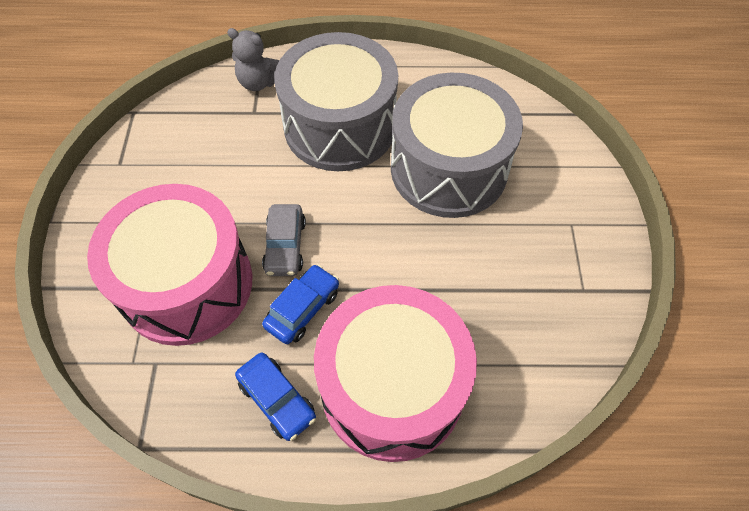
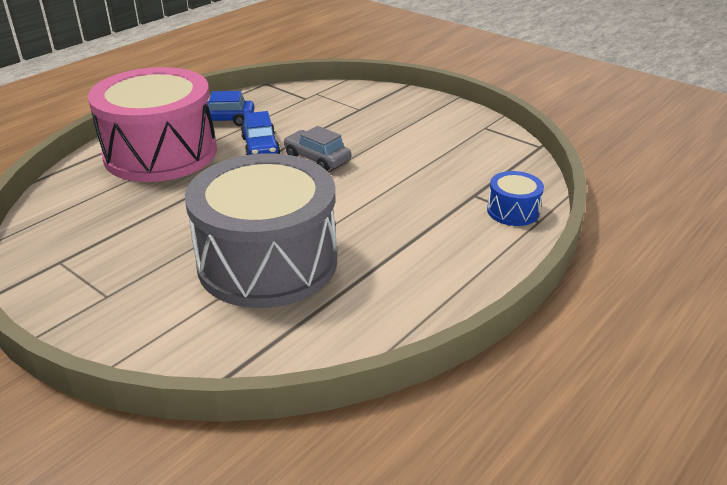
camera: 130 degrees right, 25 degrees down
pink drum [87,184,252,346] -> none
grey teddy bear [227,28,279,91] -> blue drum [487,171,544,226]
grey drum [274,32,398,171] -> none

